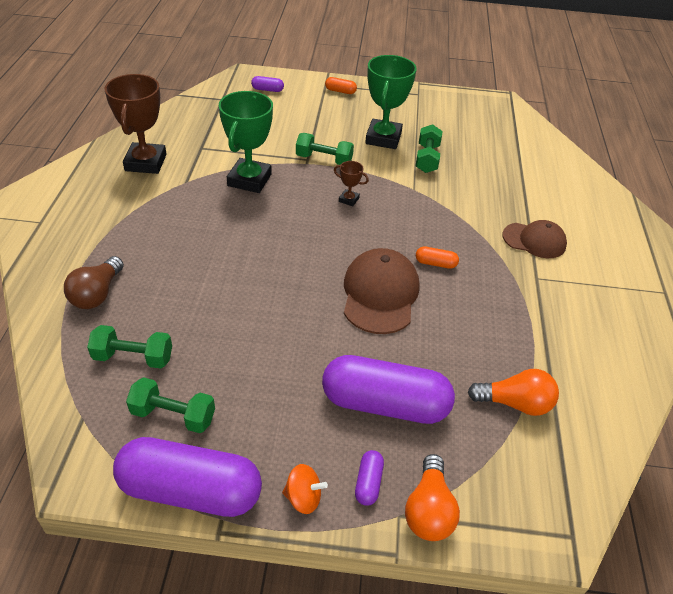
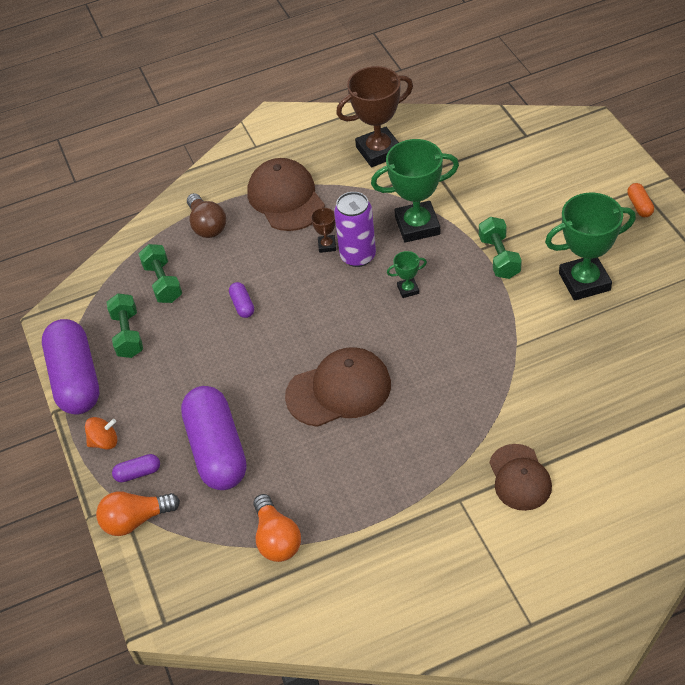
camera: 70 degrees right, 5 degrees up
brown light bulb [64,256,124,309] -> brown light bulb turned 105 degrees counterclockwise [187,193,226,238]
purple capsule [251,76,284,92] -> purple capsule moved to [229,282,254,318]
orange spinning top [282,464,328,514] -> orange spinning top turned 90 degrees counterclockwise [85,417,117,450]
brown trophy [334,161,369,206] -> brown trophy moved to [311,207,336,253]
green dumbbell [416,124,443,173] -> none
orange capsule [416,246,459,269] -> none
none -> brown cap [247,158,325,231]
none -> purple can [334,192,376,267]
none -> green trophy [387,251,427,298]

